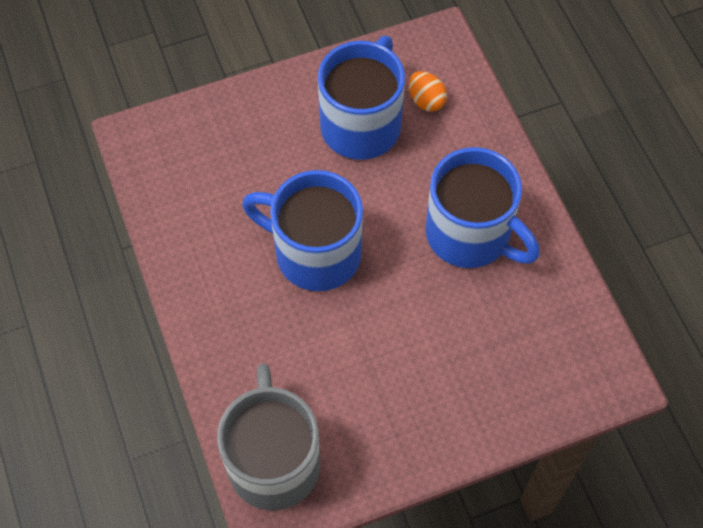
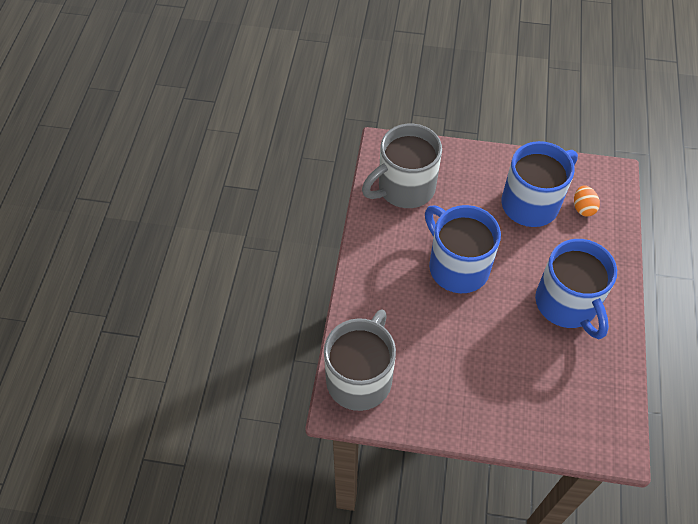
camera: 30 degrees right, 5 degrees down
none -> grey mug [362,124,442,208]

